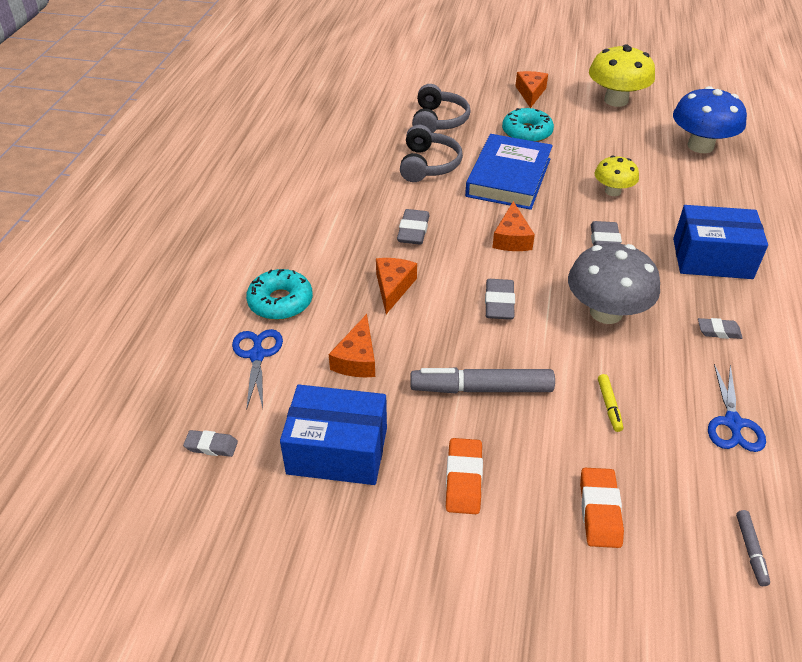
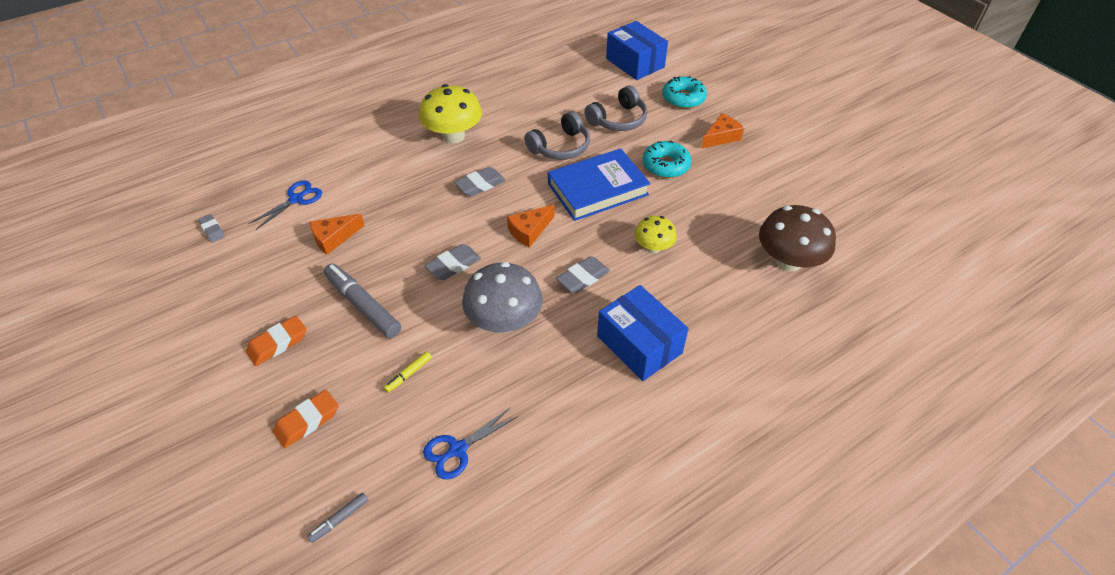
camera: 45 degrees right, 5 degrees up
turquoise donut [246,269,313,320] -> turquoise donut moved to [662,76,707,109]
blue box [280,385,387,485] -> blue box moved to [606,21,668,80]
orange cheese [376,258,417,314] -> none
yellow mushroom [589,44,655,107] -> yellow mushroom moved to [419,84,482,143]
blue mushroom [673,86,747,153] -> brown mushroom [759,205,836,272]
grey eraser [698,318,743,339] -> none

